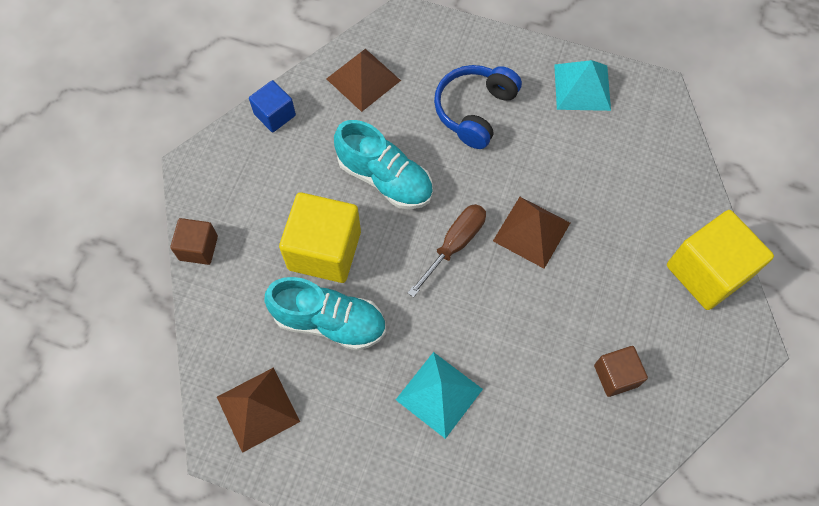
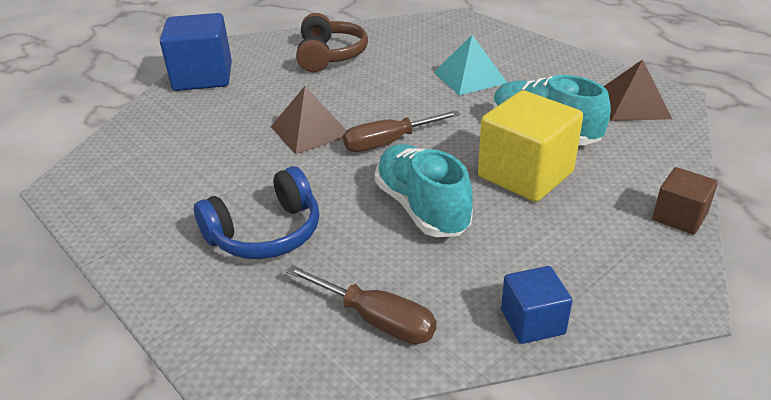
camera: 150 degrees left, 30 degrees down
brown pyramid [326,49,401,112] -> brown screwdriver [286,265,437,344]
turquoise pyramid [554,60,611,111] -> none
brown cube [594,346,648,397] -> brown headphones [296,13,368,72]
yellow cube [667,210,774,310] -> blue cube [160,13,232,91]

